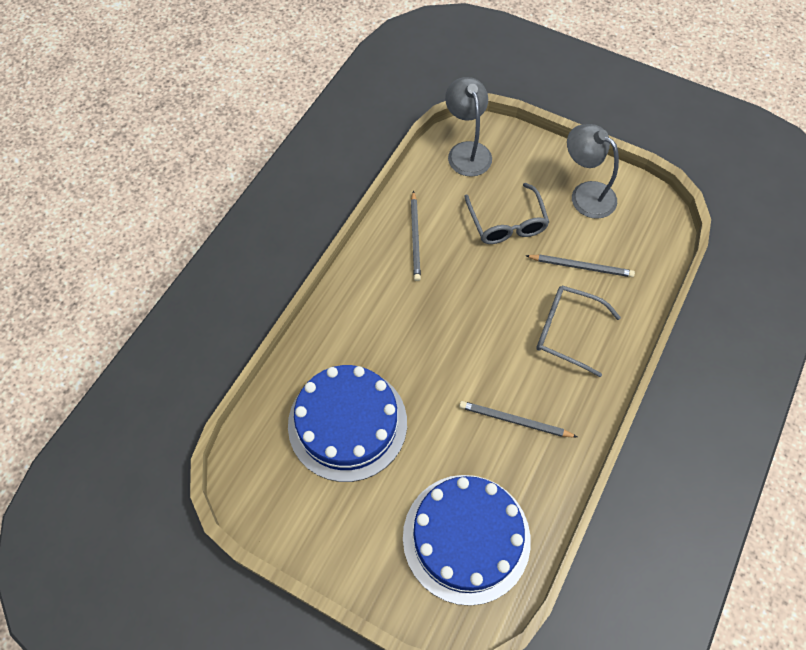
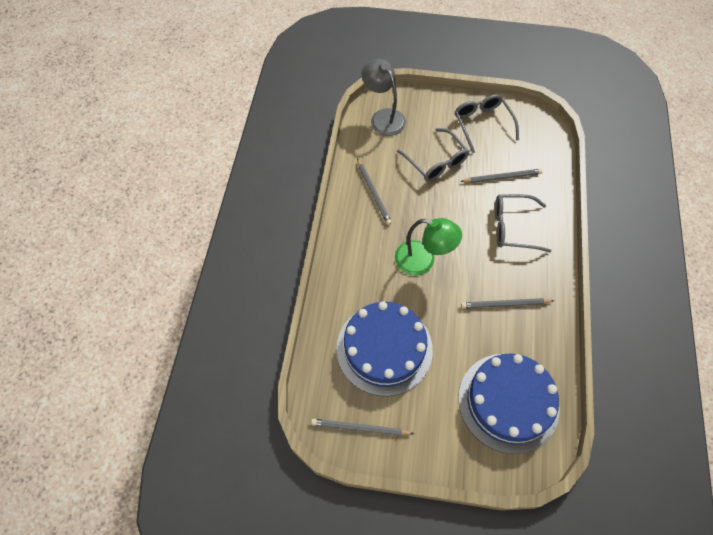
camera: 20 degrees left, 0 degrees up
grey lamp [567,124,619,219] -> grey glasses [455,94,519,153]
none -> grey pencil [311,419,414,436]
none -> green lamp [395,218,462,275]

